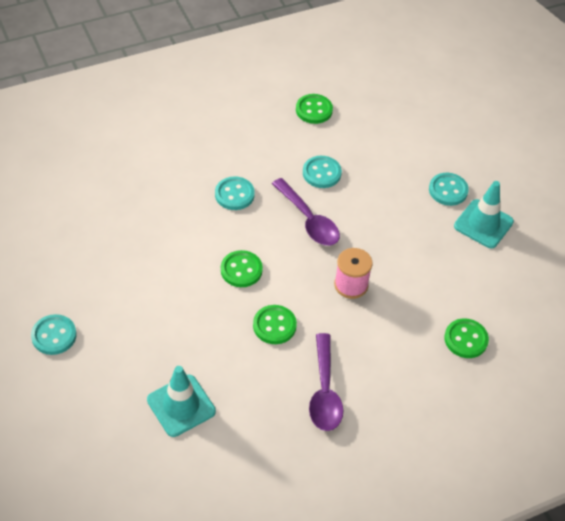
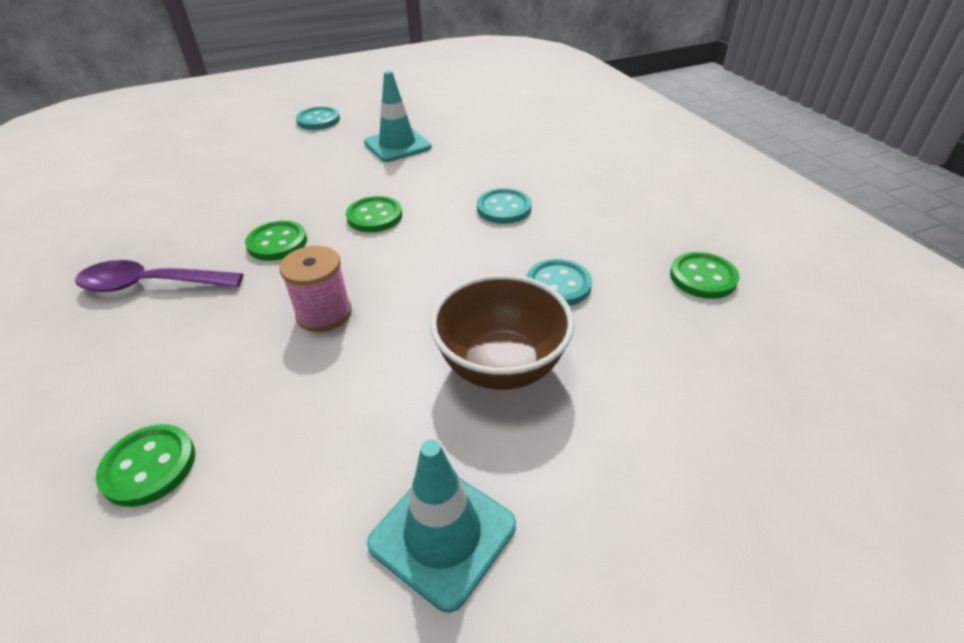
camera: 95 degrees right, 10 degrees down
turquoise traffic cone [147,366,216,437] -> turquoise traffic cone moved to [364,71,432,162]
purple spoon [272,178,340,246] -> none
turquoise button [429,173,469,206] -> none
none -> brown bowl [430,274,575,390]

